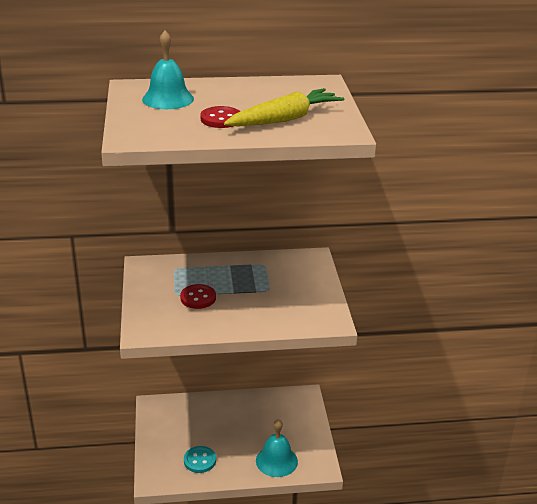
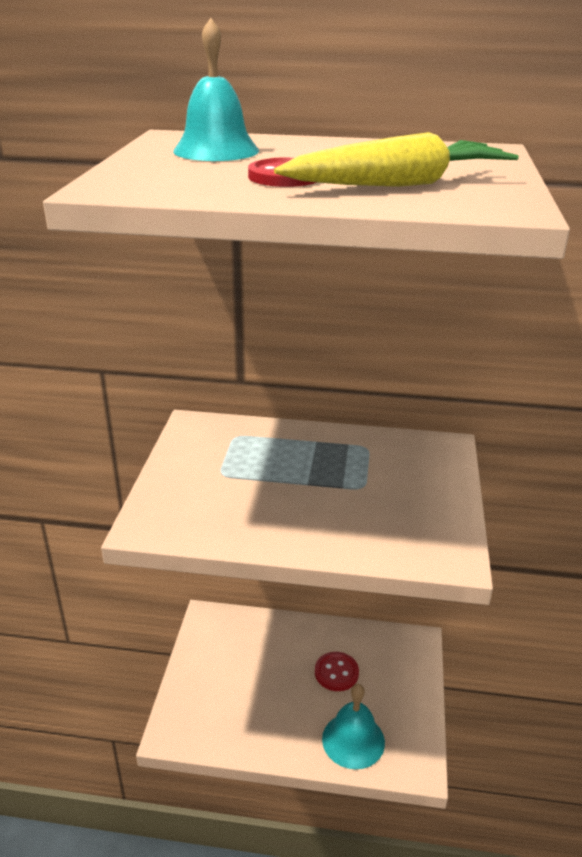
camera: 15 degrees right, 0 degrees up
red button [180,284,216,309] -> red button moved to [315,652,359,691]
turquoise button [184,446,216,473] -> none

